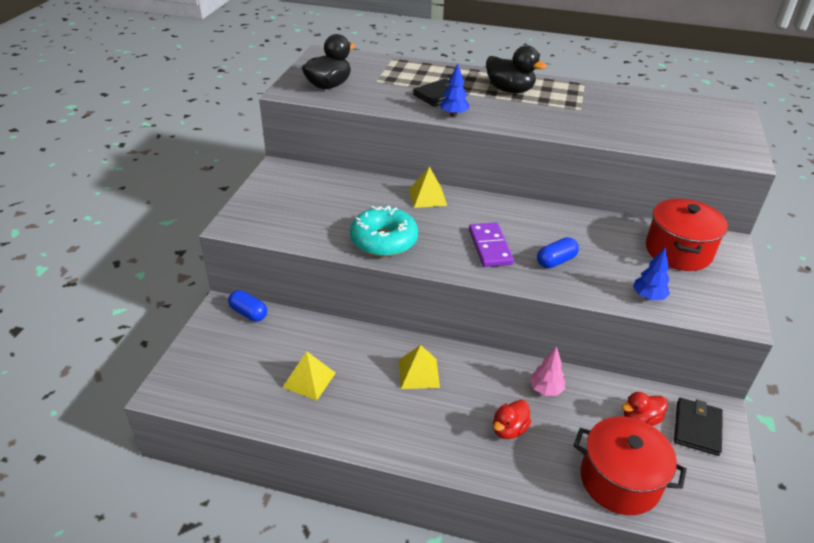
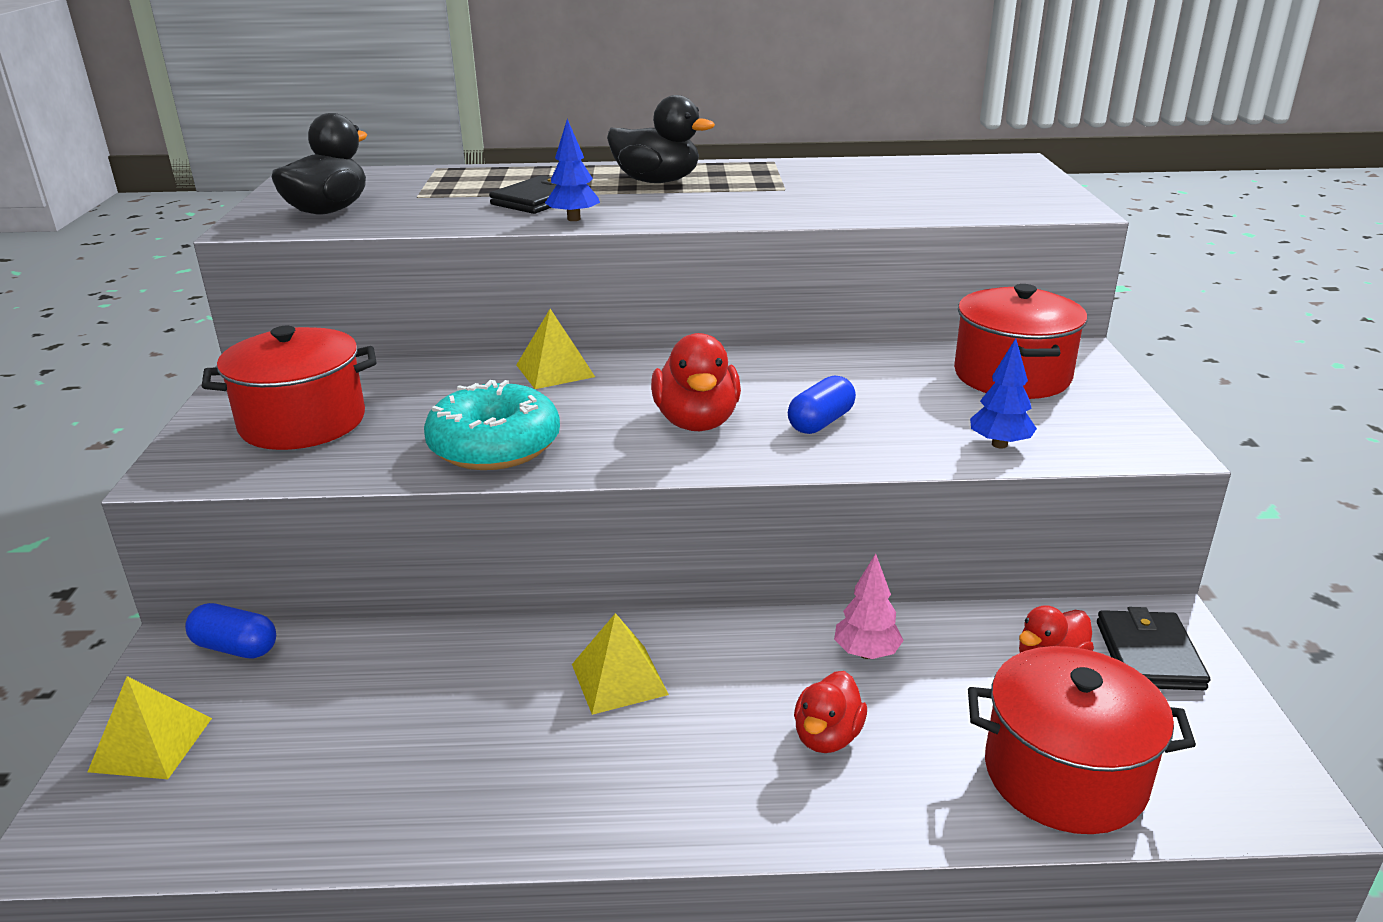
camera: 15 degrees left, 10 degrees down
yellow pyramid [282,351,336,400] -> yellow pyramid moved to [88,676,212,779]
purple domino [469,222,514,267] -> red duck [651,333,741,431]
none -> red pot [202,326,376,450]

